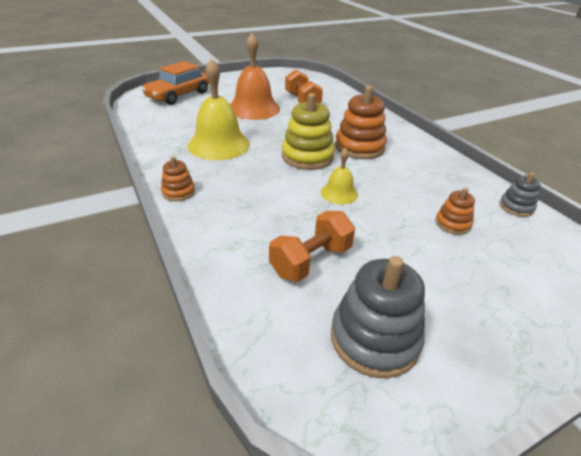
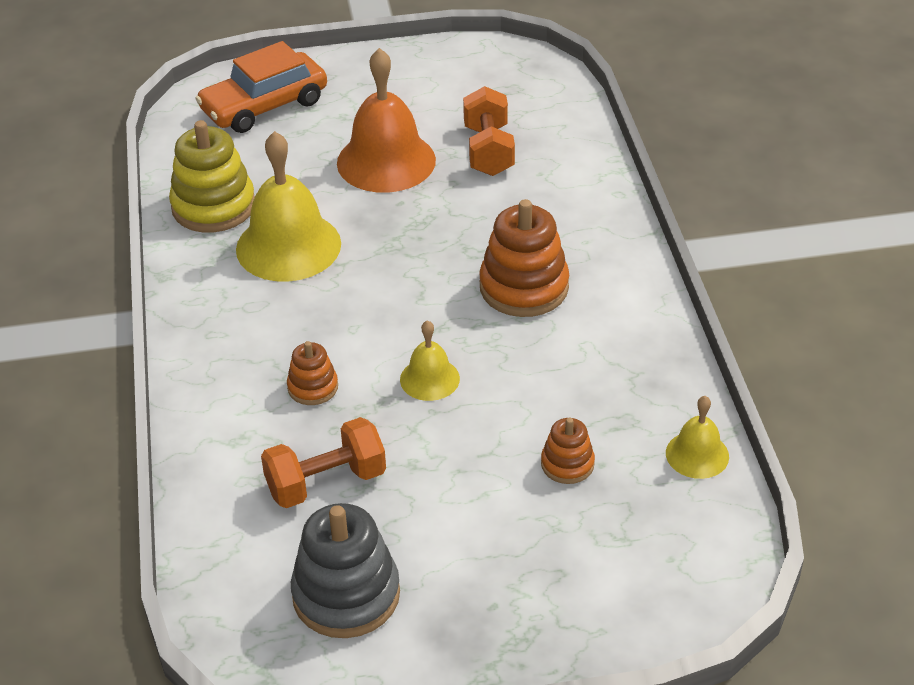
camera: 20 degrees right, 5 degrees up
orange stacking toy [161,156,195,201] -> orange stacking toy moved to [287,341,338,405]
yellow stacking toy [282,93,335,170] -> yellow stacking toy moved to [169,120,255,233]
grey stacking toy [499,172,541,217] -> yellow bell [666,396,729,479]

